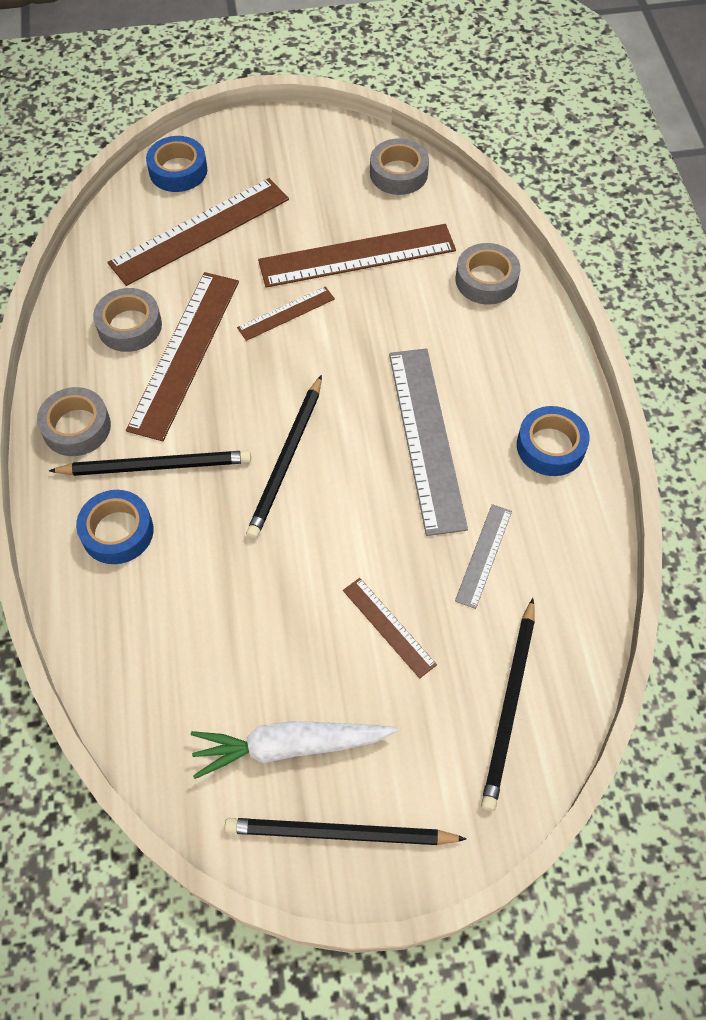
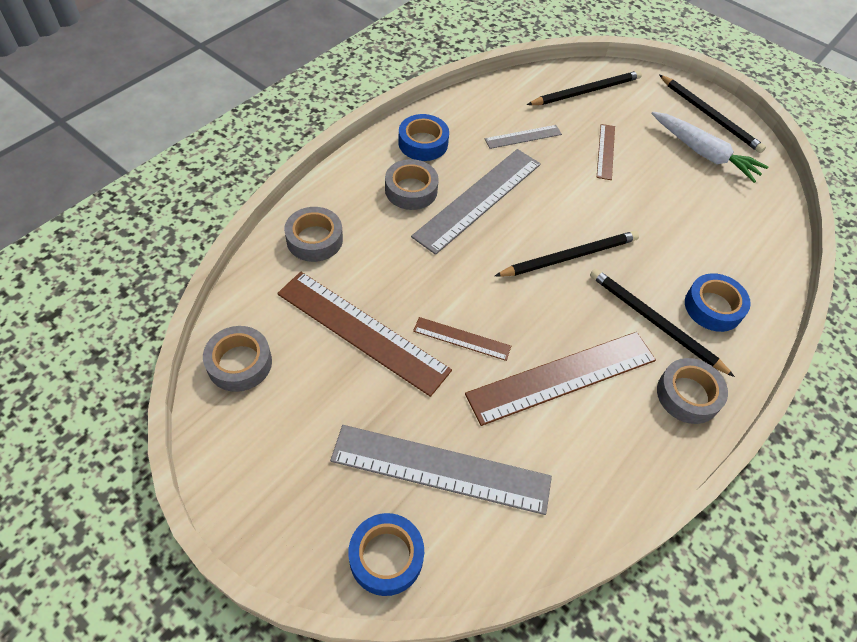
camera: 135 degrees left, 5 degrees down
grey tape [93,288,162,352] -> grey tape moved to [385,159,439,210]
brown ruler [107,178,289,286] -> grey ruler [330,425,552,515]

